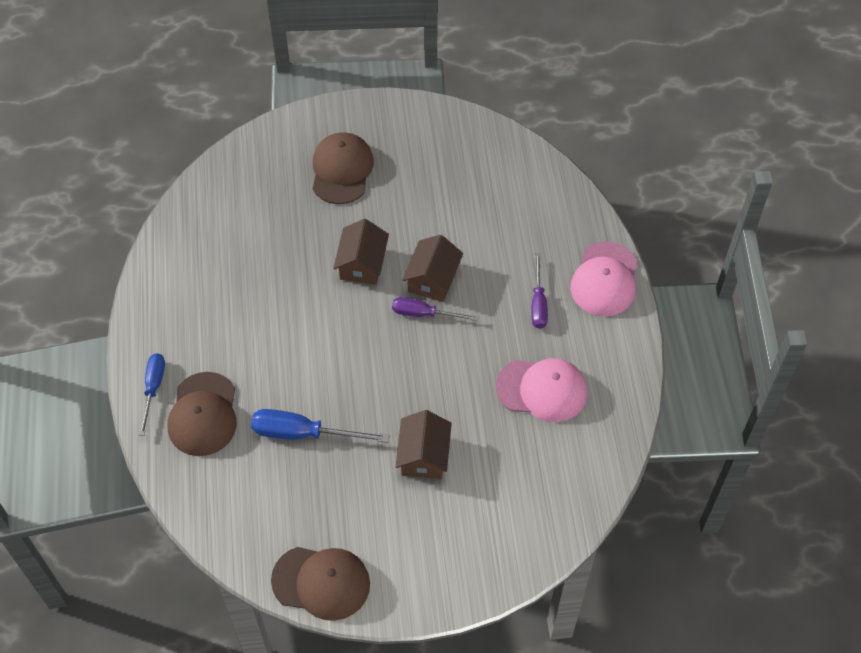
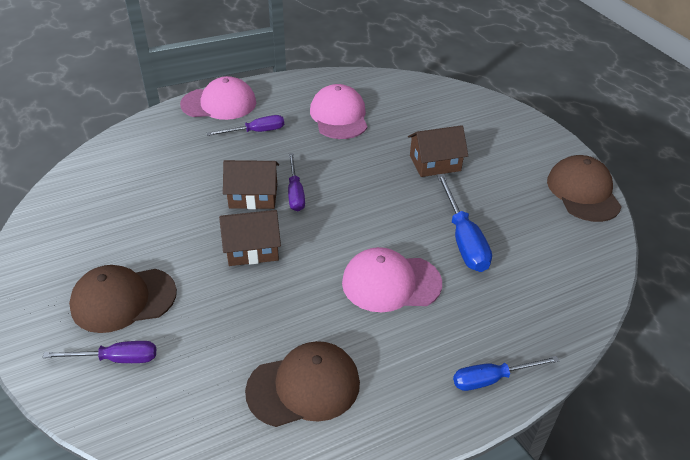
camera: 110 degrees left, 15 degrees down
brown cap [168,372,237,456] -> brown cap moved to [245,341,360,427]
none -> purple screwdriver [43,341,156,363]
none -> pink cap [342,247,442,312]

